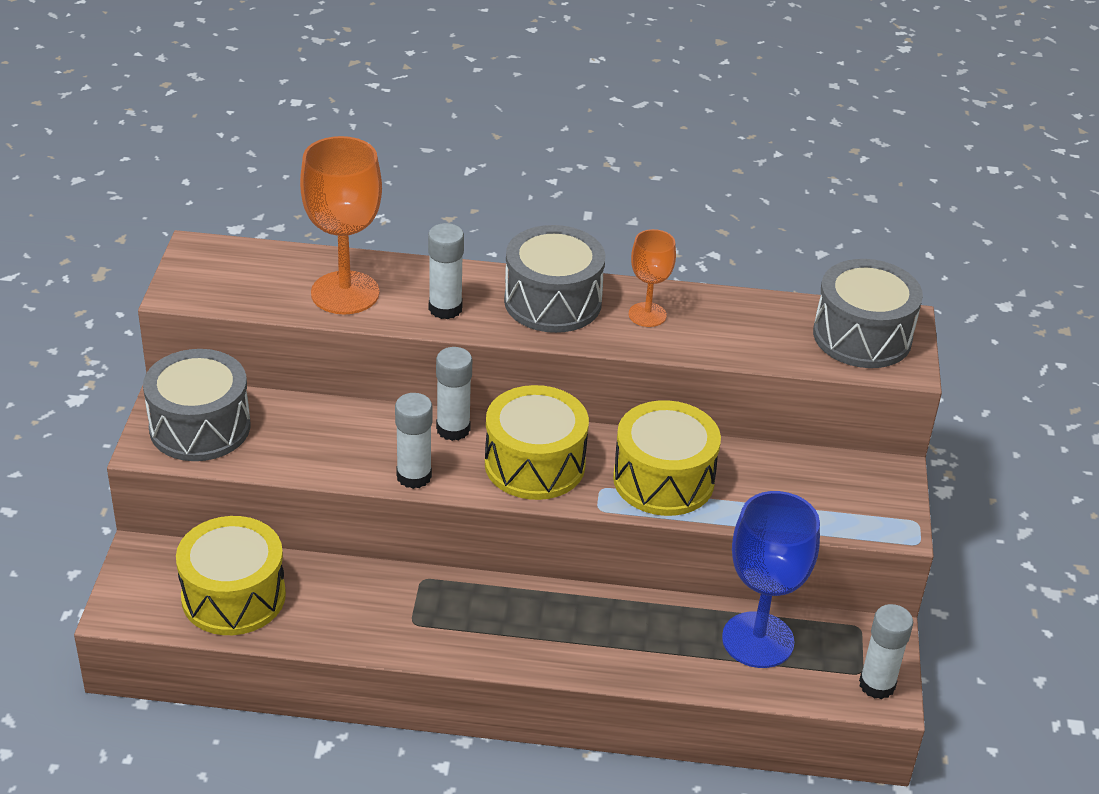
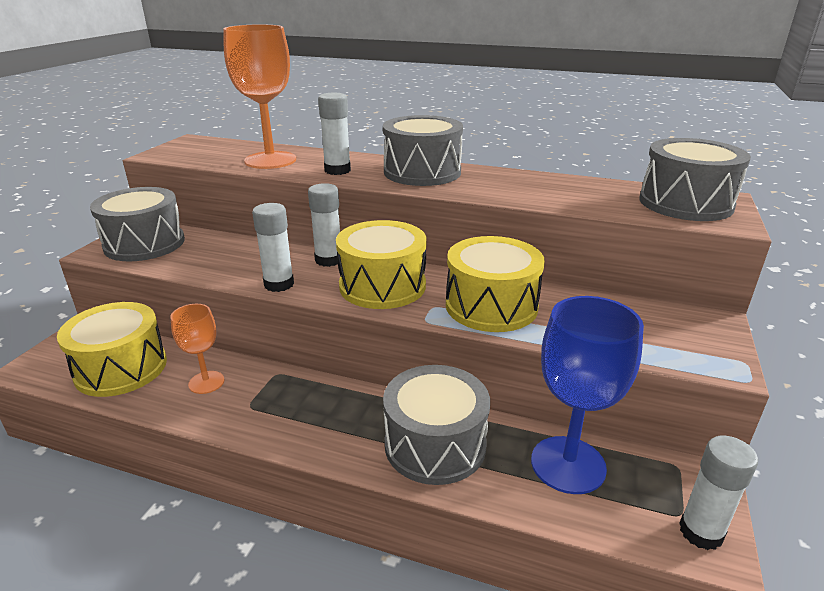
camera: 15 degrees right, 10 degrees down
orange goblet [629,229,676,327] -> orange goblet moved to [170,304,224,394]
none -> grey drum [383,365,490,485]

